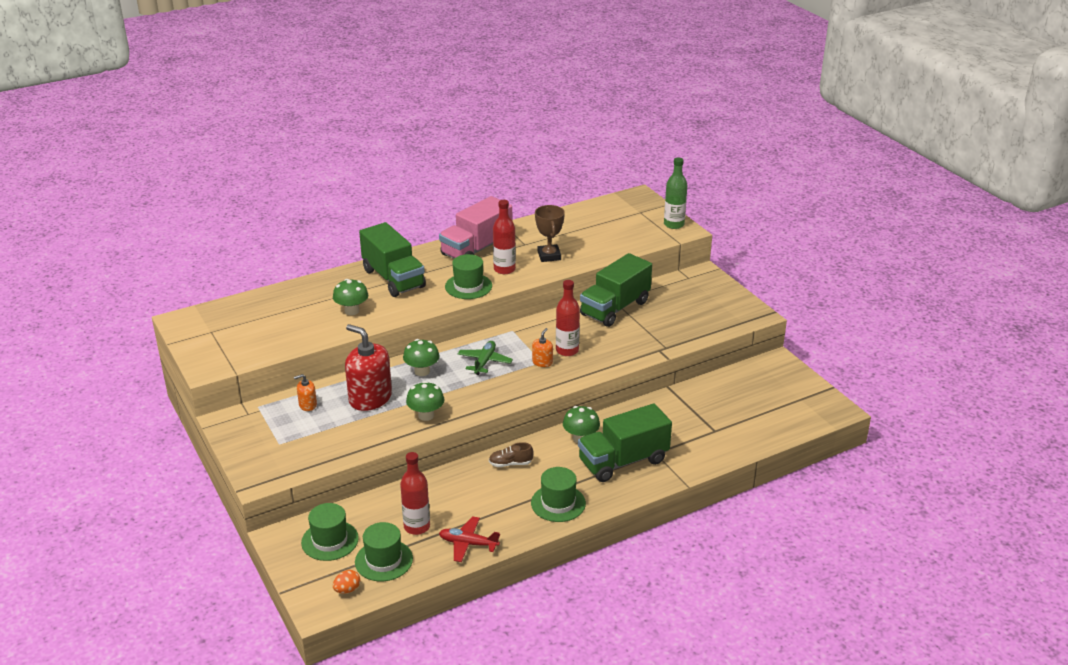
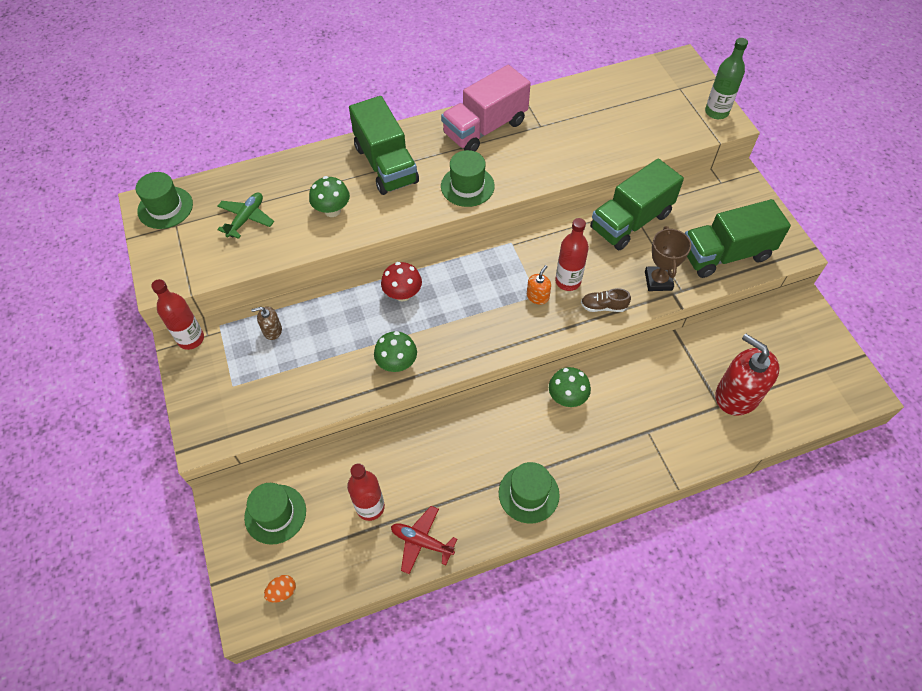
camera: 10 degrees right, 25 degrees up
orange soap dispenser [294,374,317,411] -> brown soap dispenser [251,307,282,340]
red soap dispenser [345,324,392,411] -> red soap dispenser moved to [715,334,780,416]
green hat [355,522,413,581] -> green hat moved to [136,172,193,229]
green mushroom [403,339,440,376] -> red mushroom [381,262,422,302]
green plane [458,341,513,375] -> green plane moved to [217,193,274,239]
brown shoe [489,442,534,467] -> brown shoe moved to [581,288,631,312]
red bottle [493,200,516,274] -> red bottle moved to [151,279,204,350]
brown trophy [535,205,565,262] -> brown trophy moved to [645,226,691,291]
green truck [578,403,672,482] -> green truck moved to [685,199,791,278]

